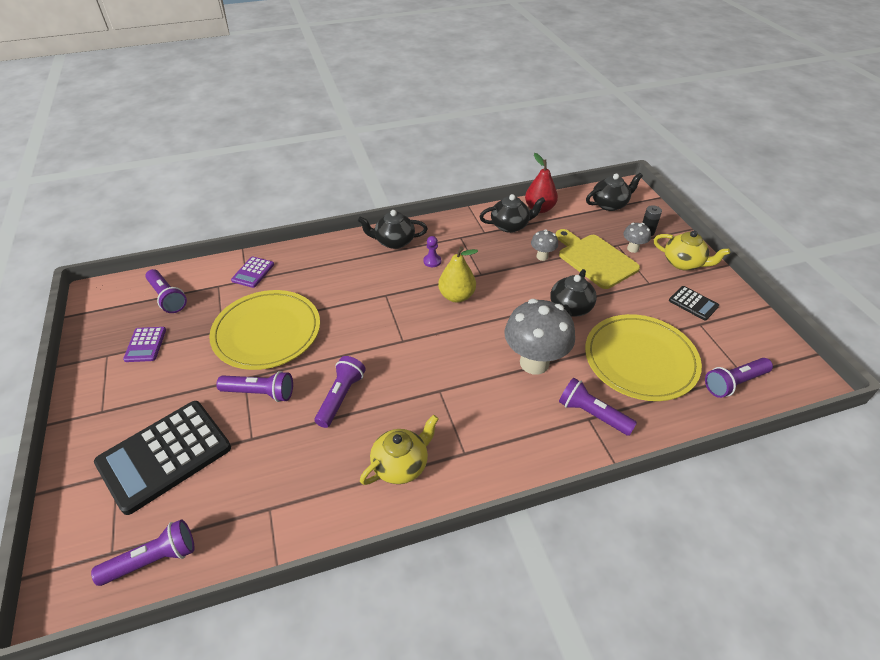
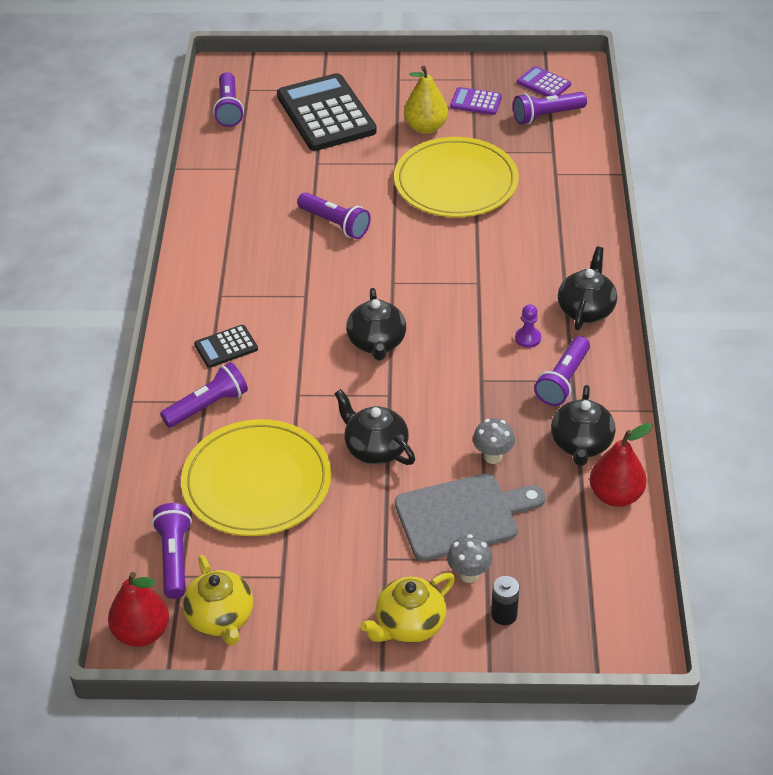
camera: 110 degrees right, 0 degrees up
purple flashlight [216,371,293,402] -> purple flashlight moved to [534,336,590,406]
purple calculator [231,256,274,288] -> purple calculator moved to [517,66,571,97]
yellow teapot [360,415,439,485] -> yellow teapot moved to [183,555,253,645]
yellow pear [438,246,478,303] -> yellow pear moved to [404,66,448,134]
grey mushroom [505,299,575,375] -> none
yellow cutting board [556,229,640,289] -> grey cutting board [395,473,545,561]
black teapot [586,173,643,211] -> black teapot moved to [346,288,406,361]
black calculator [669,286,719,321] -> black calculator moved to [194,325,258,368]
none -> red pear [108,572,169,647]

